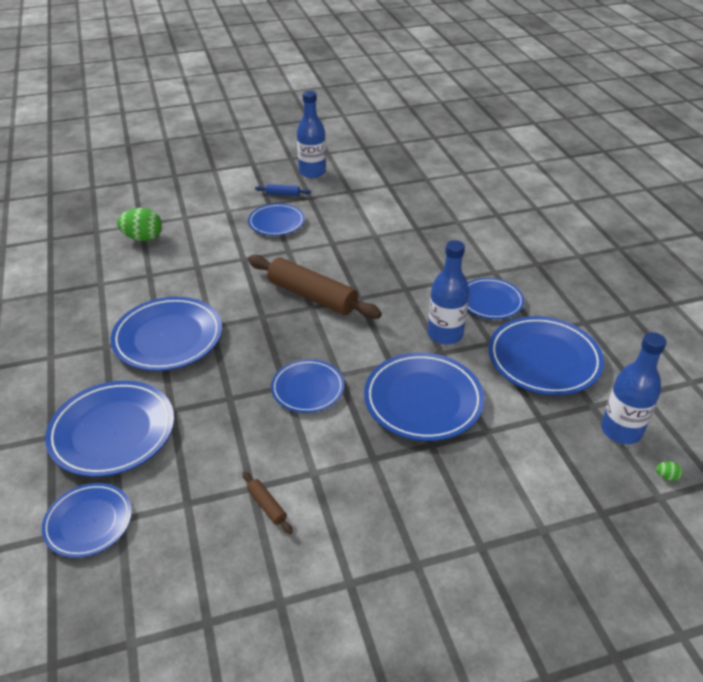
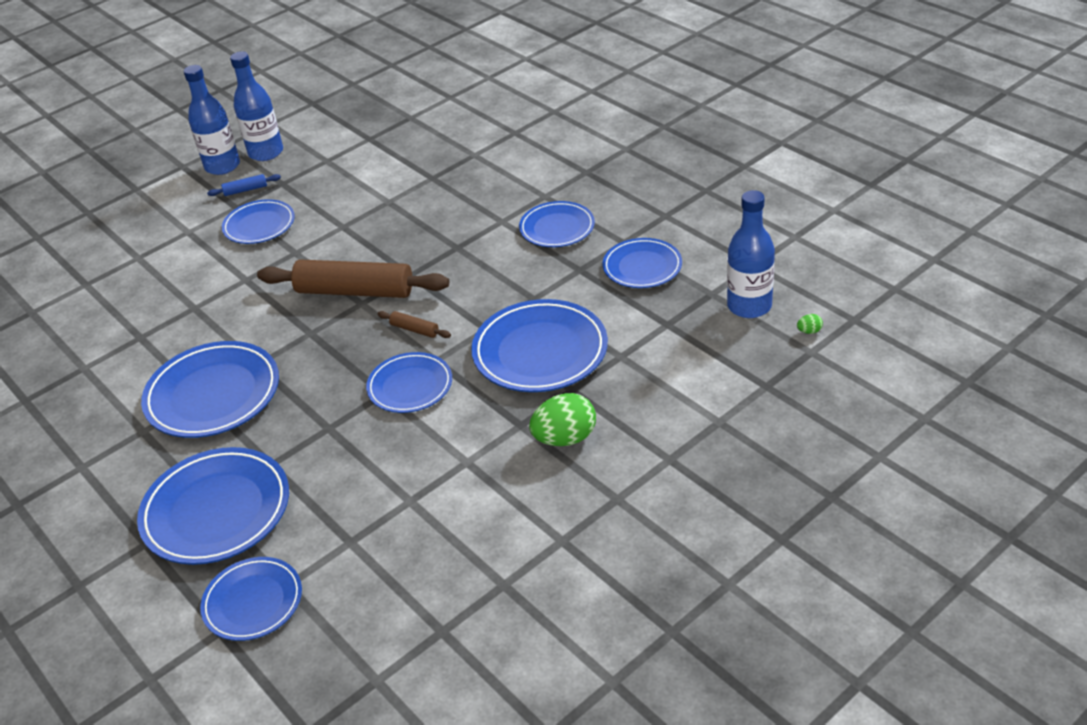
camera: 20 degrees left, 0 degrees up
green egg [117,208,162,241] -> green egg moved to [529,393,596,446]
brown rolling pin [242,471,293,534] -> brown rolling pin moved to [377,311,451,338]
blue bottle [428,240,470,345] -> blue bottle moved to [184,65,240,175]
blue plate [488,316,604,395] -> blue plate [602,238,682,288], size x0.62

